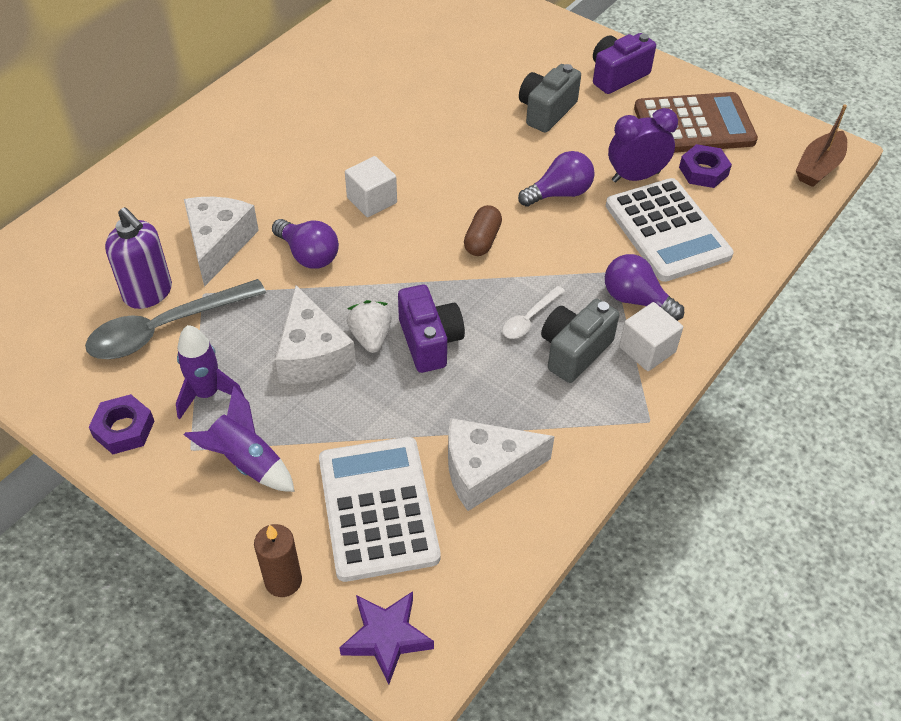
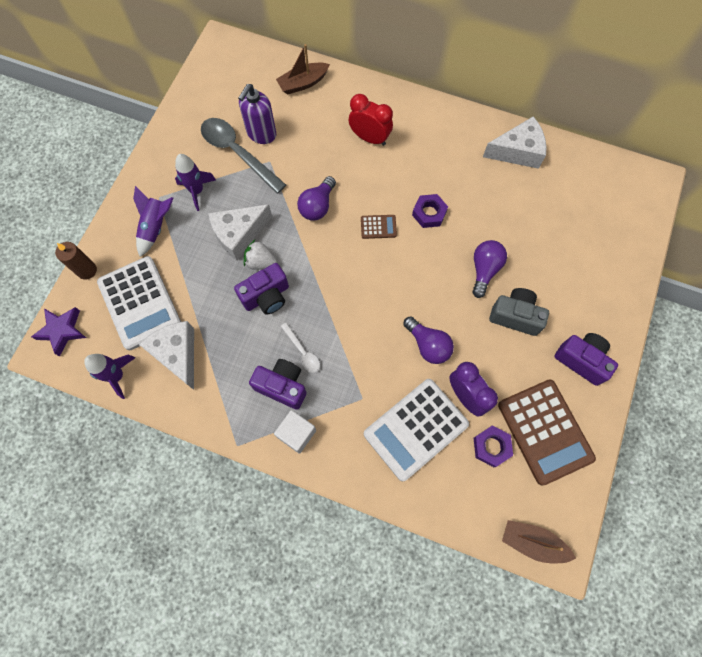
camera: 75 degrees right, 20 degrees up
purple nut [89,394,154,454] -> purple nut moved to [412,194,448,228]
white cheese [184,197,259,287] -> white cheese moved to [483,116,547,169]
white calculator [319,437,440,582] -> white calculator turned 90 degrees clockwise [97,256,181,350]
white cube [345,156,397,217] -> brown calculator [361,215,397,239]
white strawberry [347,300,392,353] -> white strawberry turned 135 degrees counterclockwise [244,240,277,270]
brown capsule [464,205,502,256] -> none
white spoon [502,286,565,339] -> white spoon turned 150 degrees counterclockwise [281,322,320,373]
grey camera [541,299,619,383] -> purple camera [249,359,307,410]
purple light bulb [605,254,684,321] -> purple light bulb moved to [472,240,507,298]
none -> purple rocket [84,354,135,399]
none -> brown boat [276,44,330,94]
none -> red clock [348,94,393,146]

